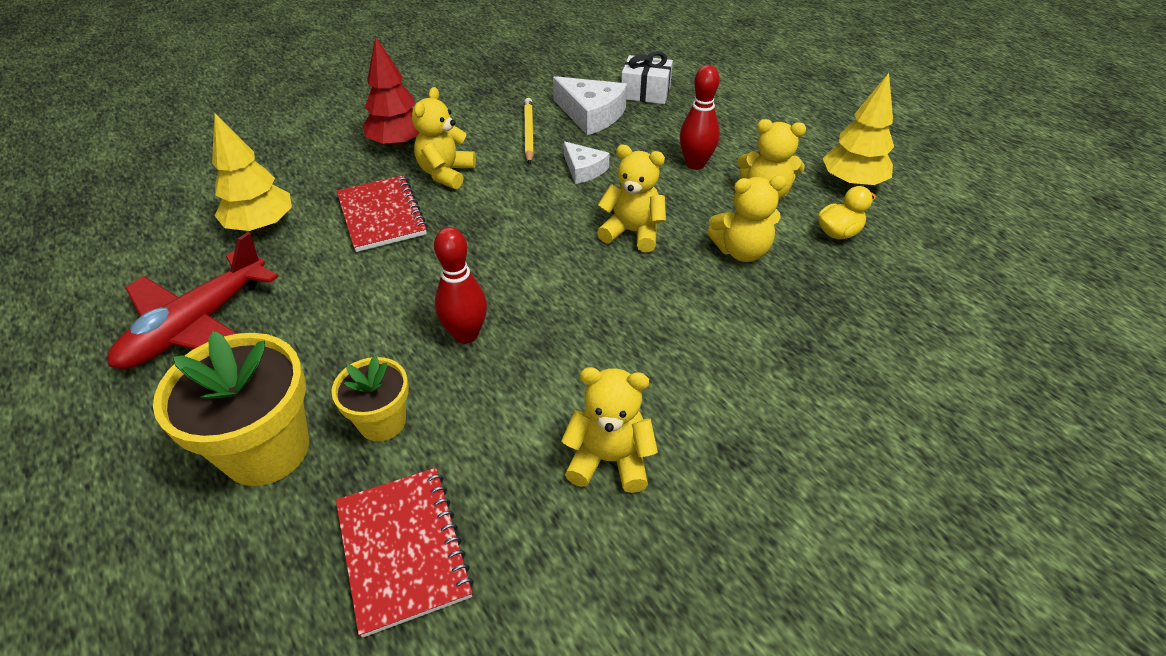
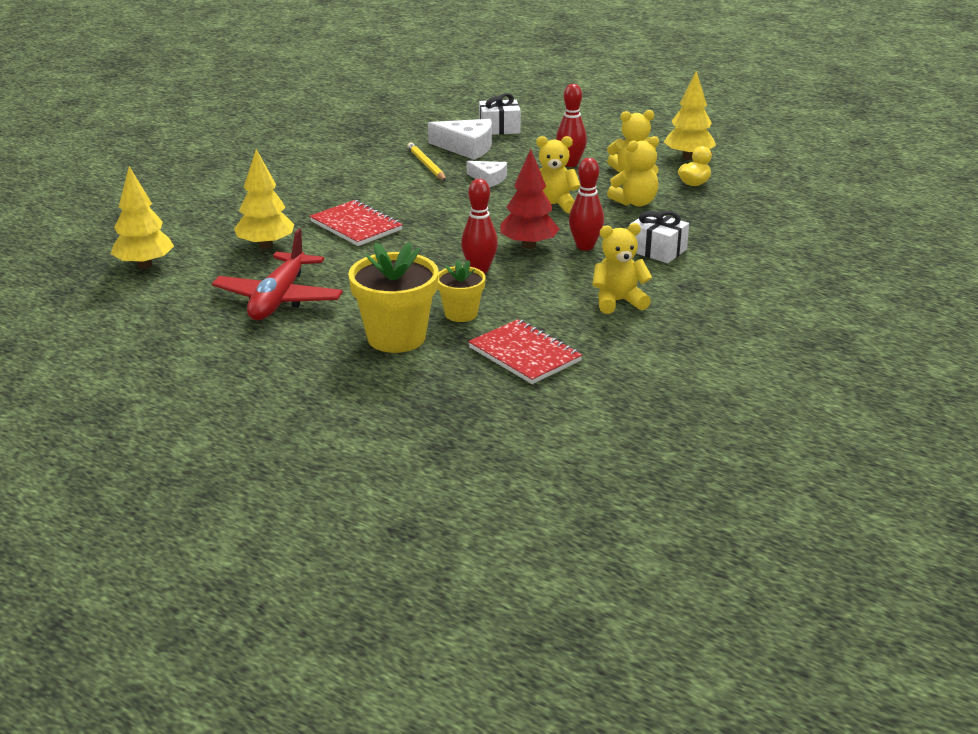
camera: 20 degrees left, 15 degrees down
red tree [363,36,419,148] -> red tree moved to [500,149,559,249]
yellow teddy bear [412,87,476,189] -> none
none -> yellow tree [111,166,174,269]
none -> red bowling pin [569,158,604,251]
none -> white gift [631,211,689,263]

